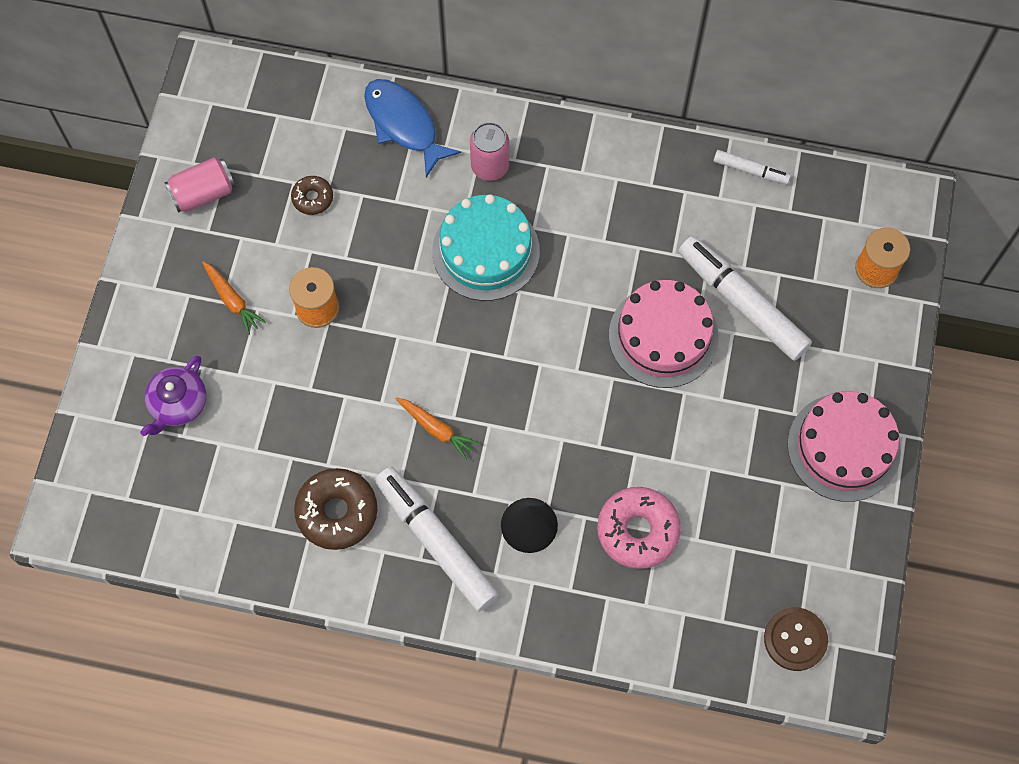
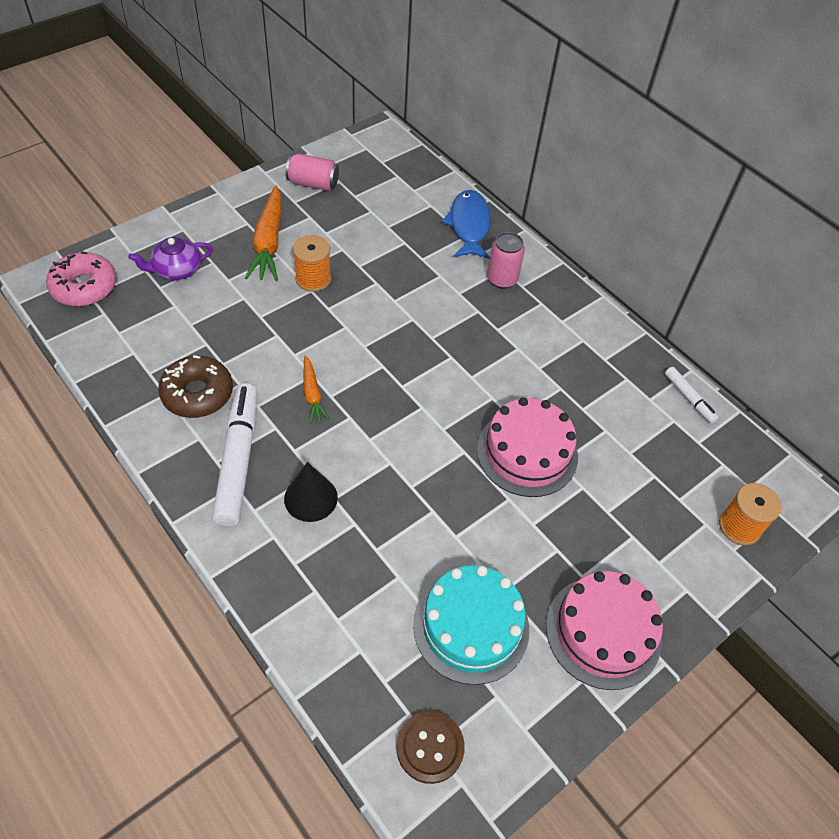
camera: 35 degrees right, 15 degrees down
orange carrot [202,261,266,335] -> orange carrot [245,185,281,281], size x1.81
brown donut [291,176,333,215] -> none
turquoise cake [432,194,540,301] -> turquoise cake moved to [413,565,529,685]
pink donut [597,487,681,569] -> pink donut moved to [46,251,116,306]
white marker [679,236,812,361] -> none

